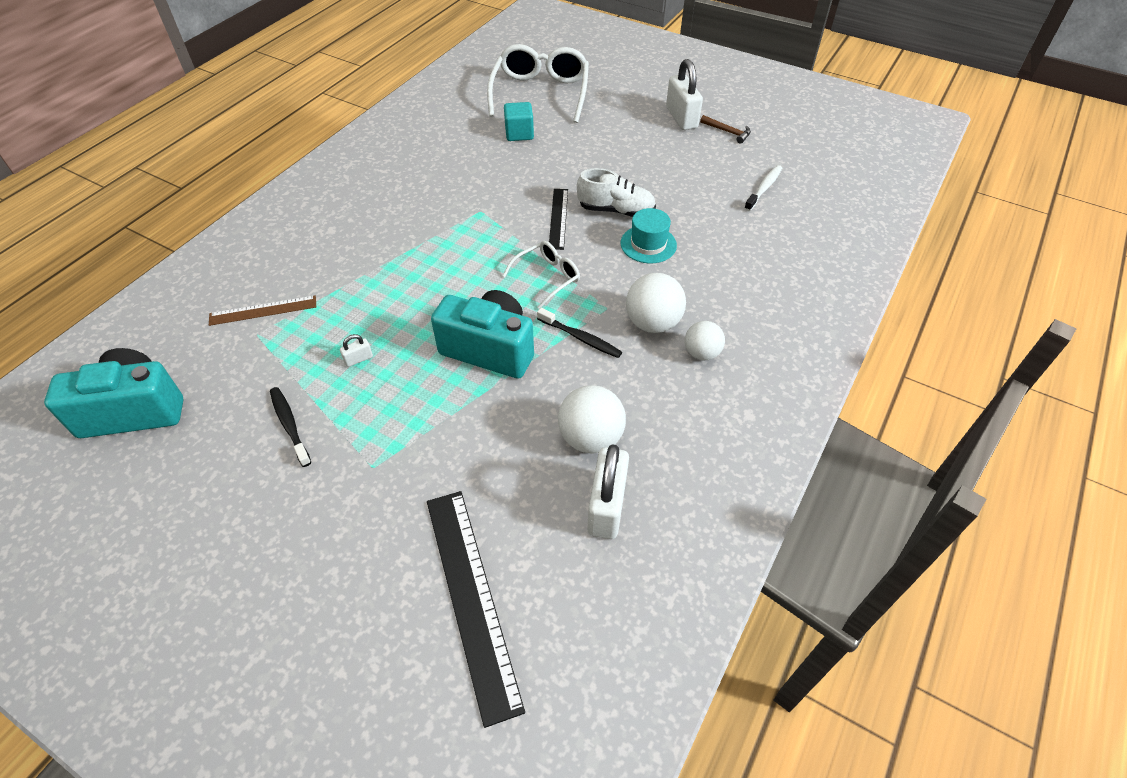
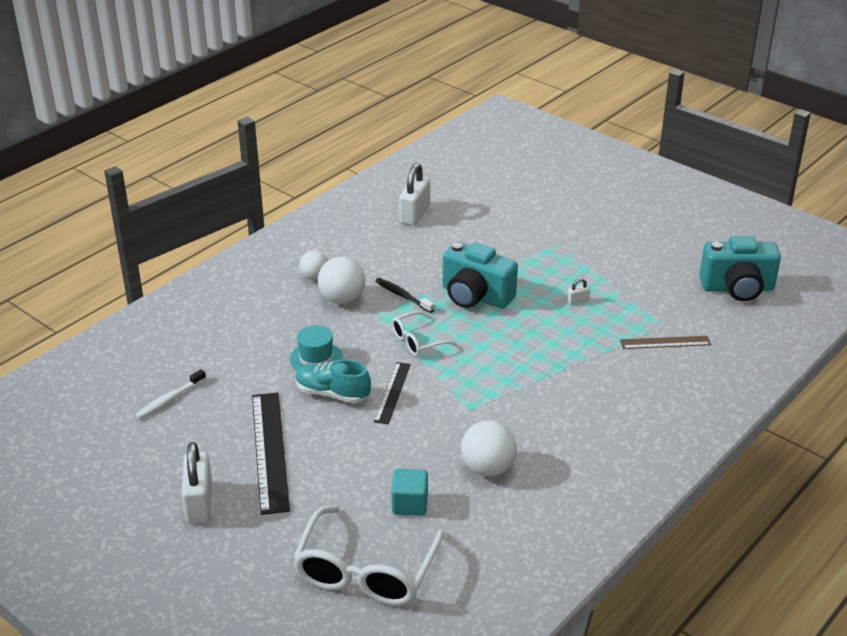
camera: 170 degrees left, 15 degrees down
black toothbrush [270,387,311,467] -> none
black ruler [427,491,525,728] -> black ruler moved to [252,393,290,515]
white ball [558,385,626,454] -> white ball moved to [461,420,517,477]
white shoe [577,168,656,217] -> turquoise shoe [295,359,371,403]
brown hammer [700,115,751,144] -> none

